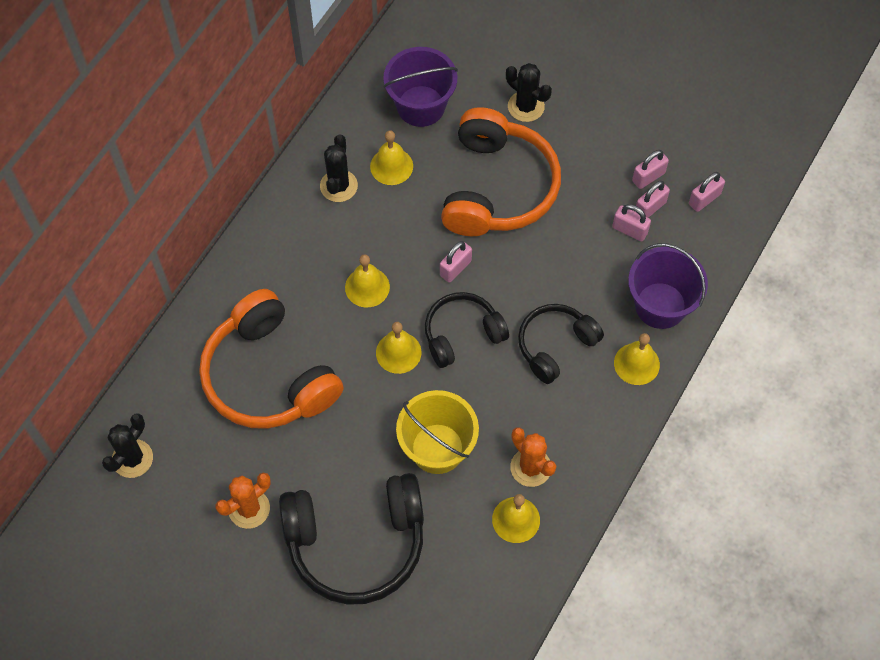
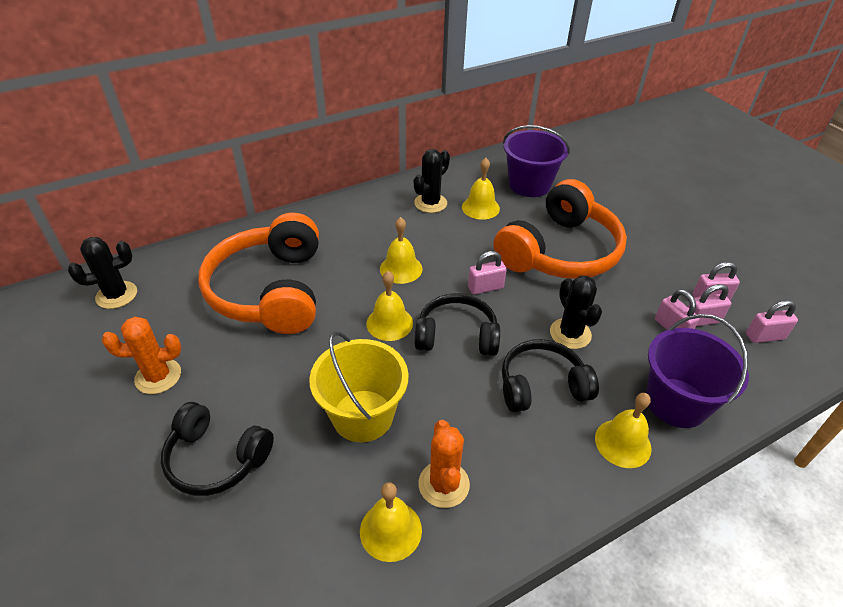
camera: 30 degrees right, 20 degrees down
black headphones [279,473,424,605] -> black headphones [161,402,274,496], size x0.59
black cactus [506,63,552,122] -> black cactus moved to [550,276,602,349]

